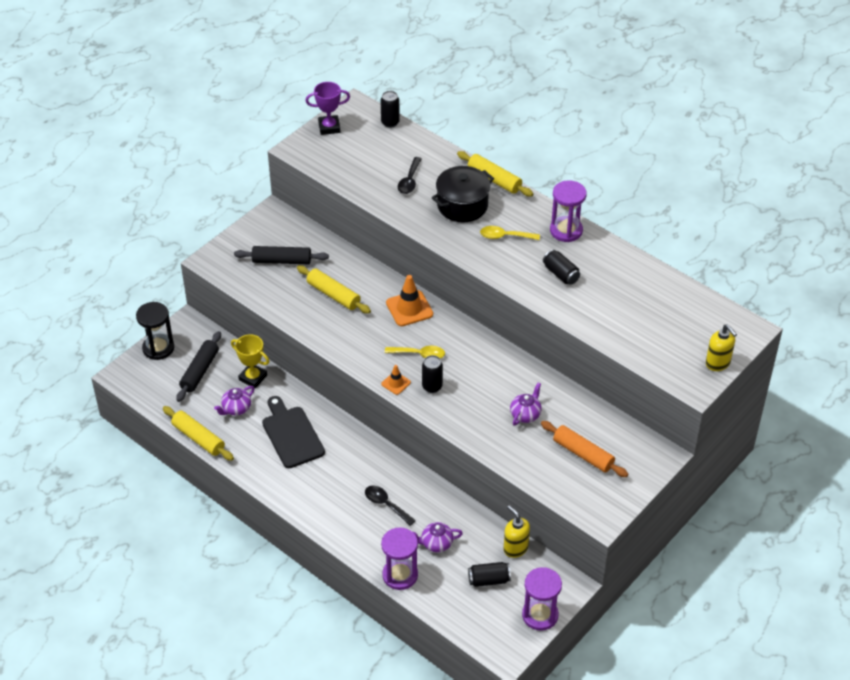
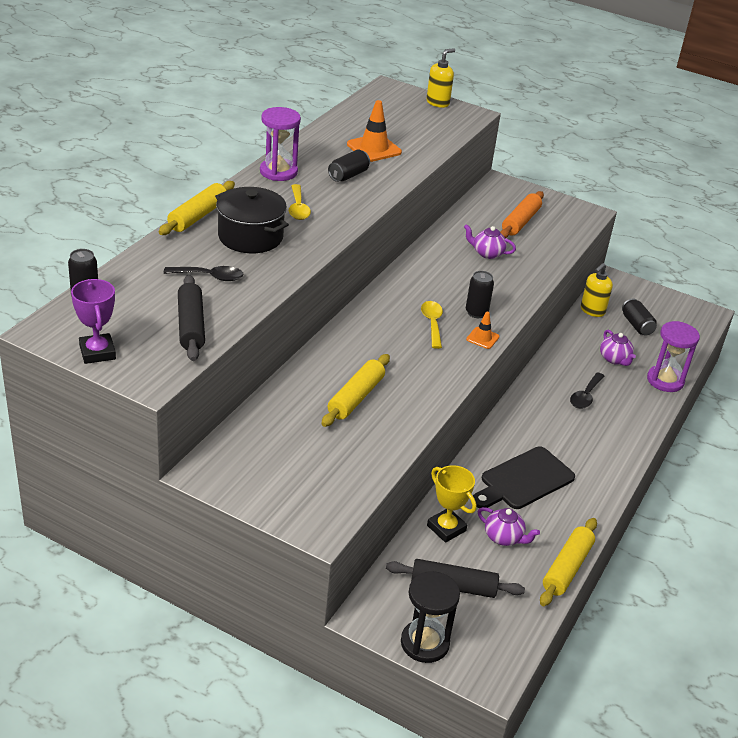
camera: 105 degrees left, 10 degrees down
yellow trophy [231,334,269,388] -> yellow trophy turned 60 degrees counterclockwise [427,465,477,543]
black rolling pin [234,246,329,264] -> black rolling pin moved to [178,275,205,361]
orange traffic cone [386,275,433,326] -> orange traffic cone moved to [347,100,402,162]
purple hourglass [522,567,562,631] -> none

